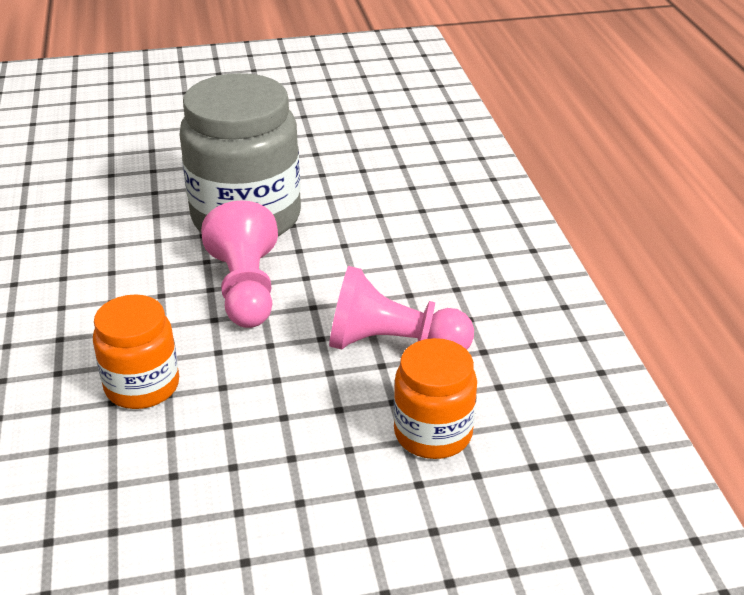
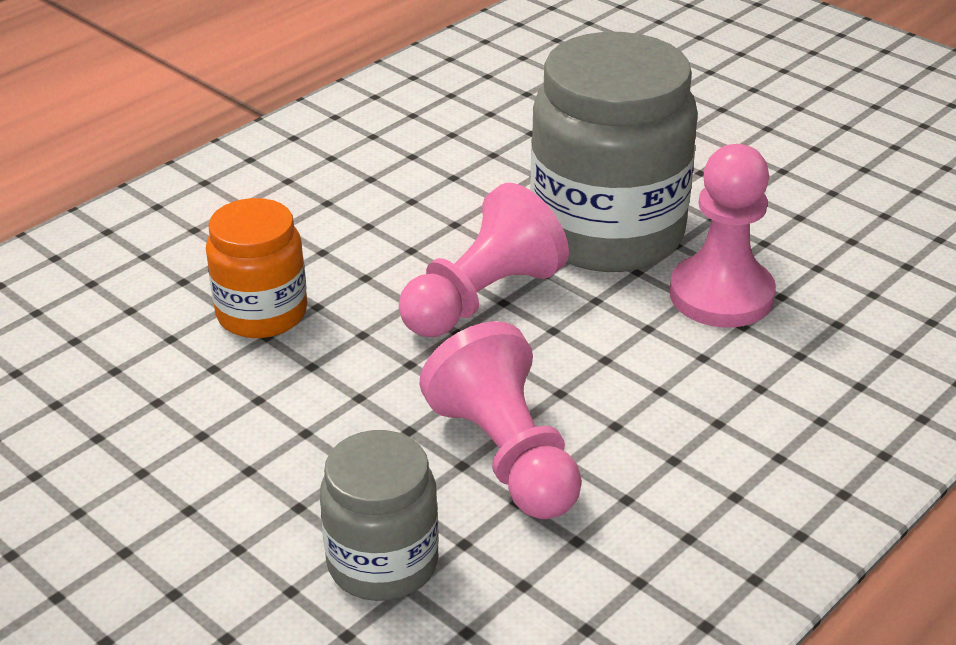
camera: 55 degrees right, 0 degrees up
orange jar [394,338,477,459] -> grey jar [320,430,439,601]
none -> pink pawn [670,144,776,328]

